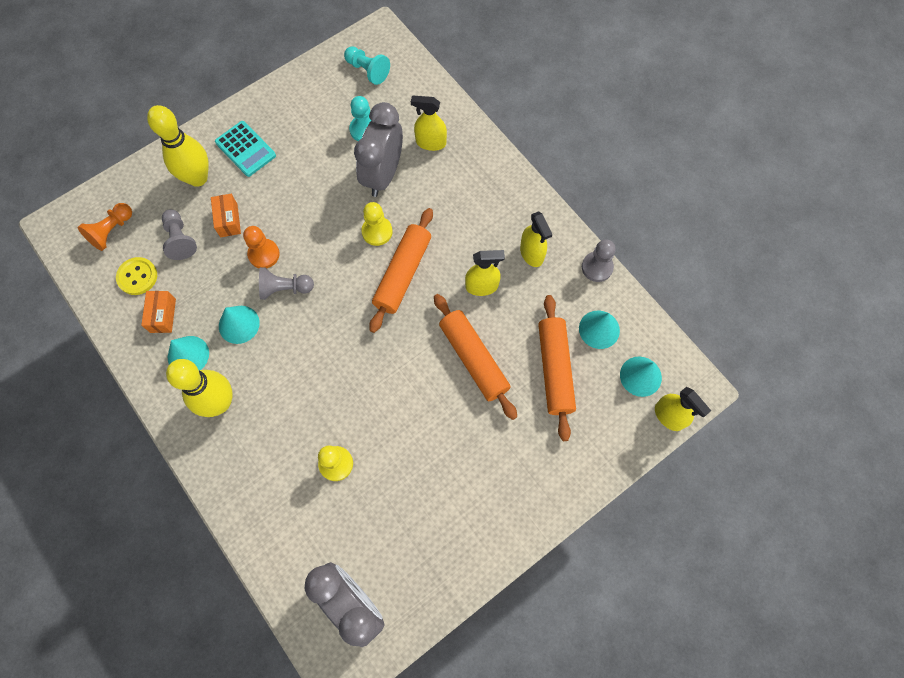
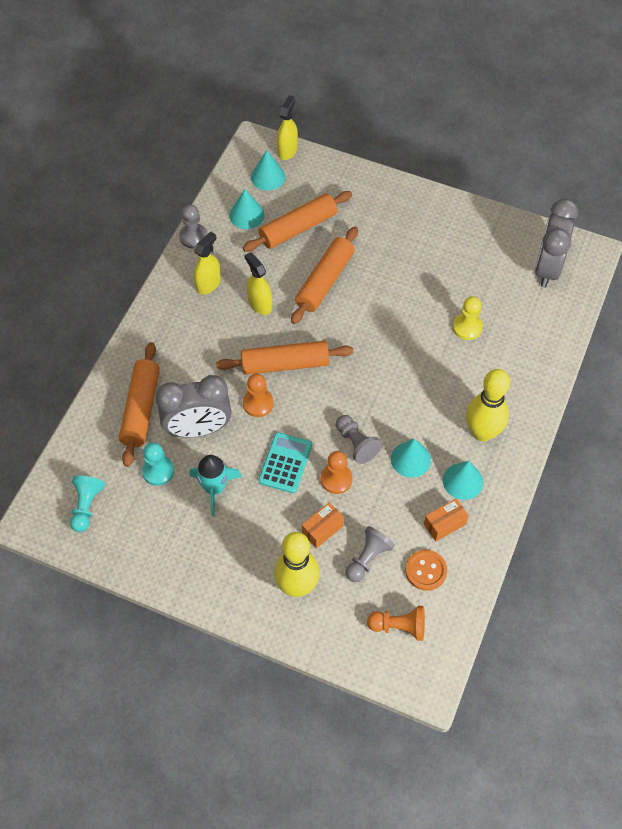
camera: 120 degrees left, 10 degrees down
yellow button [116,257,157,295] -> orange button [405,550,447,591]
turquoise calculator [215,121,276,177] -> turquoise calculator moved to [258,432,312,493]
yellow pawn [361,202,393,246] -> orange pawn [243,374,274,417]
yellow spray bottle [411,96,447,151] -> orange rolling pin [119,342,160,467]
none -> turquoise rocket [189,455,242,516]

